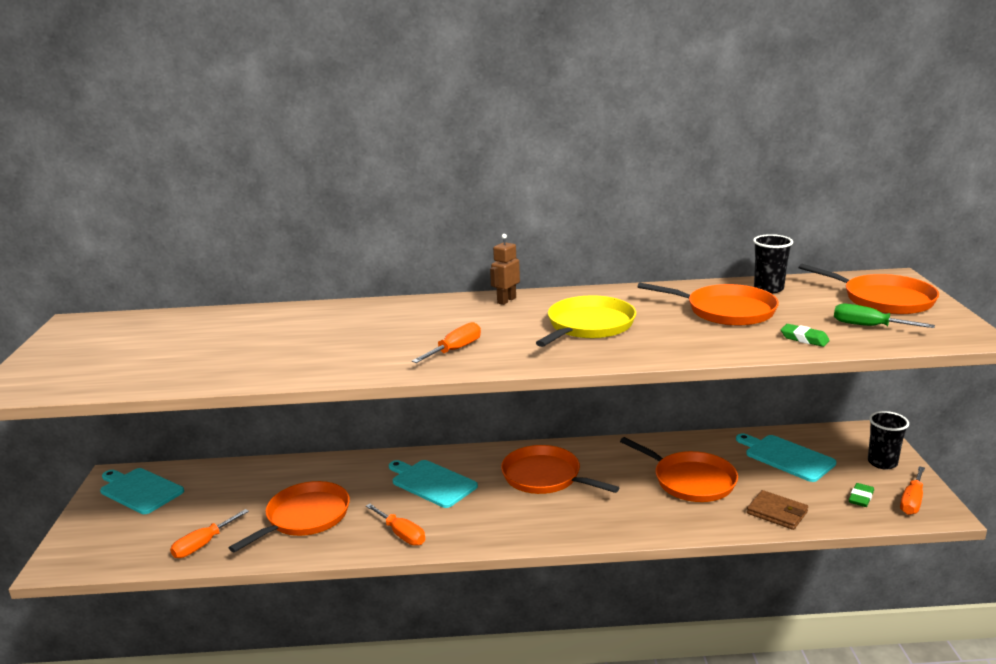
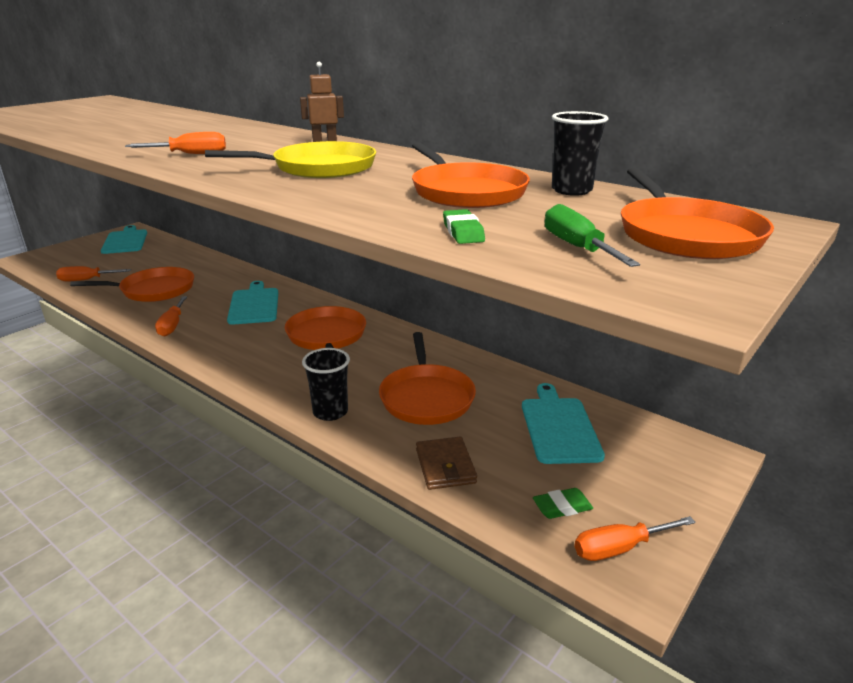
camera: 40 degrees right, 5 degrees up
black cup [868,411,909,470] -> black cup moved to [302,348,350,421]

